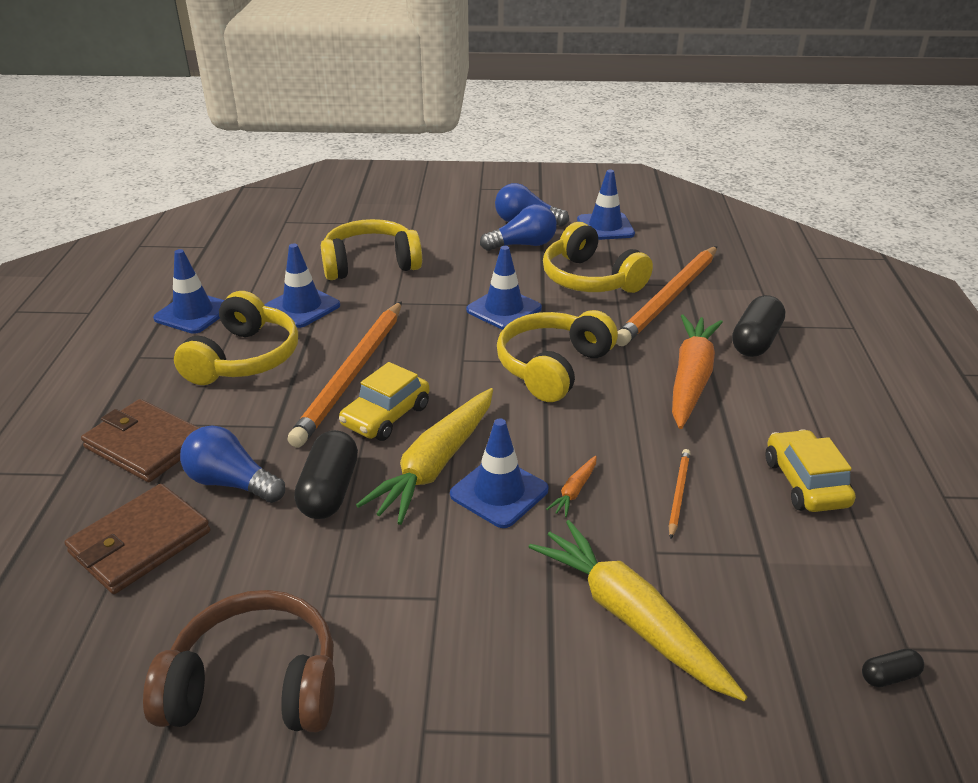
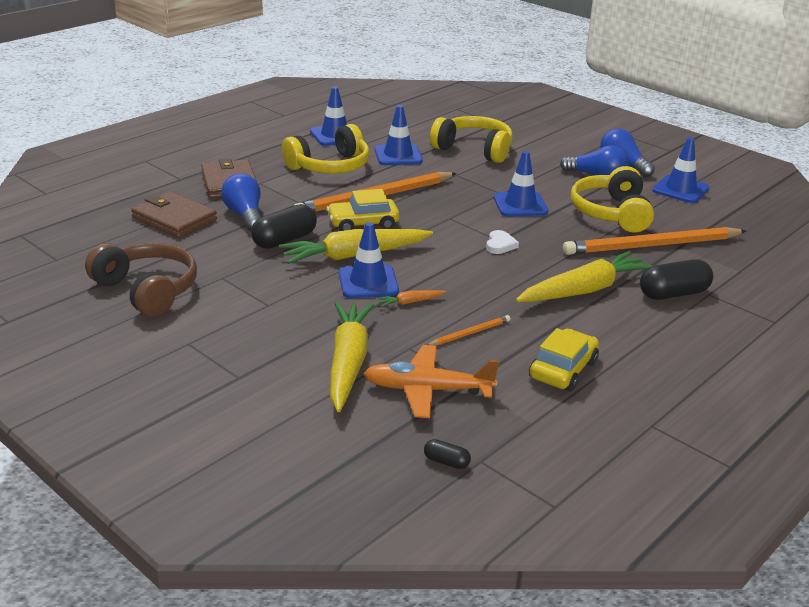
camera: 40 degrees right, 5 degrees down
brown wallet [64,484,210,594] -> brown wallet turned 45 degrees clockwise [131,192,217,238]
yellow headphones [497,310,618,402] -> white heart [486,230,519,254]
orange carrot [672,315,723,429] -> yellow carrot [516,251,654,302]
none -> orange plane [363,345,499,418]

